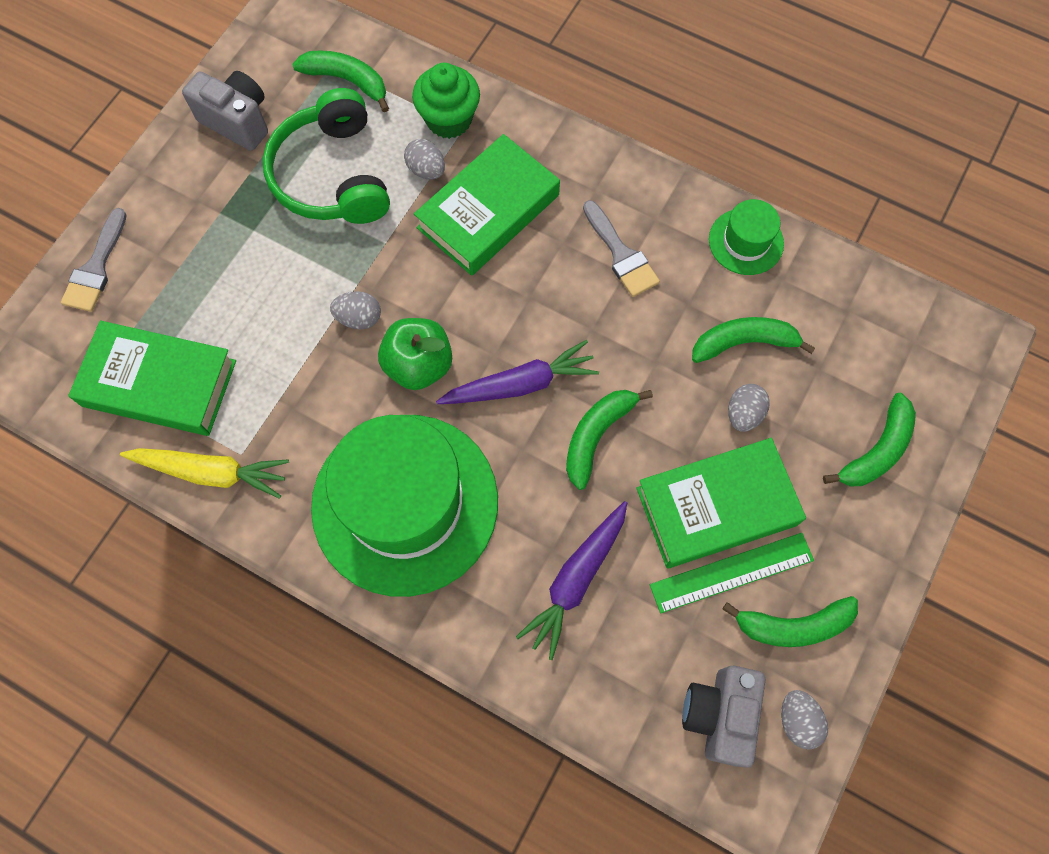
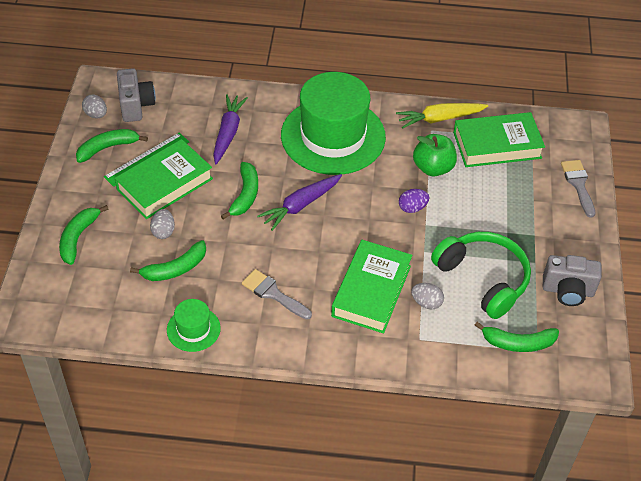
camera: 155 degrees right, 20 degrees down
grey egg [330,291,381,329] -> purple egg [399,189,429,213]
green apple [378,318,452,390] -> green apple moved to [413,134,457,176]
green cupcake [412,63,480,139] -> none

